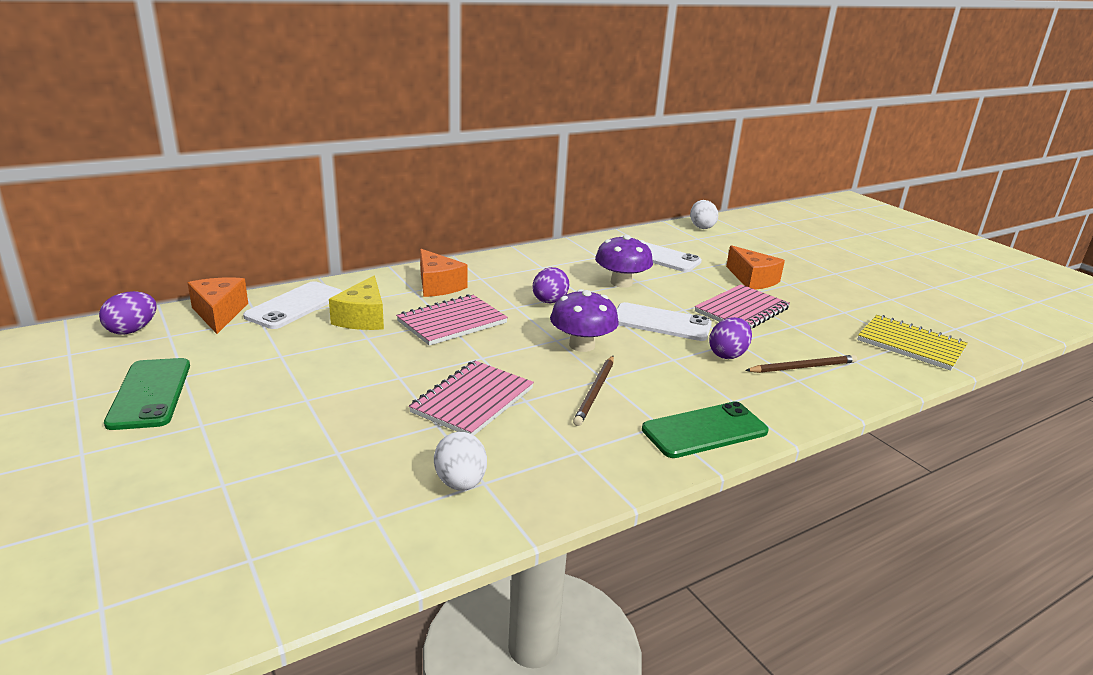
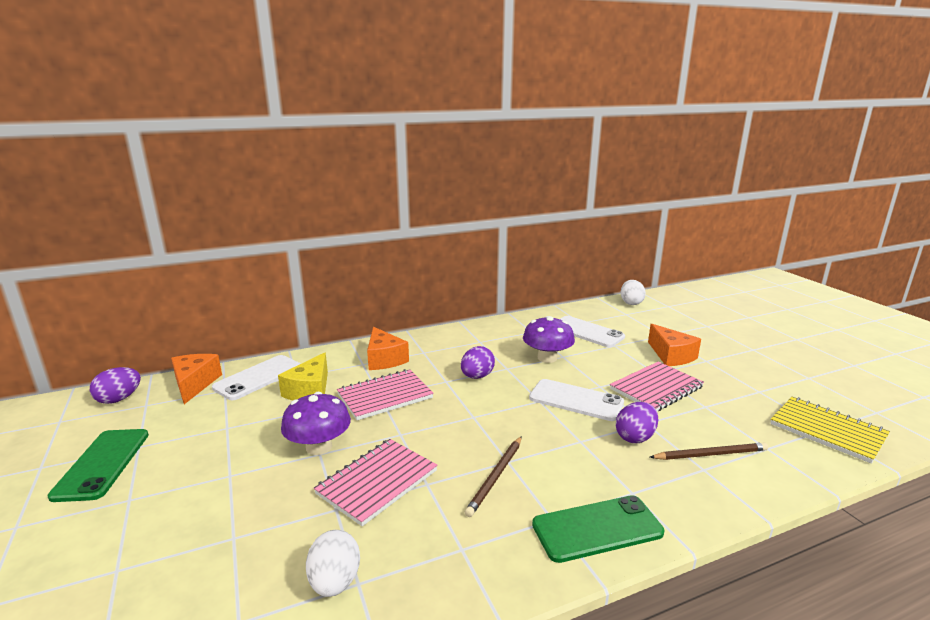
camera: 10 degrees right, 5 degrees down
purple mushroom [550,289,619,352] -> purple mushroom moved to [281,392,351,455]

